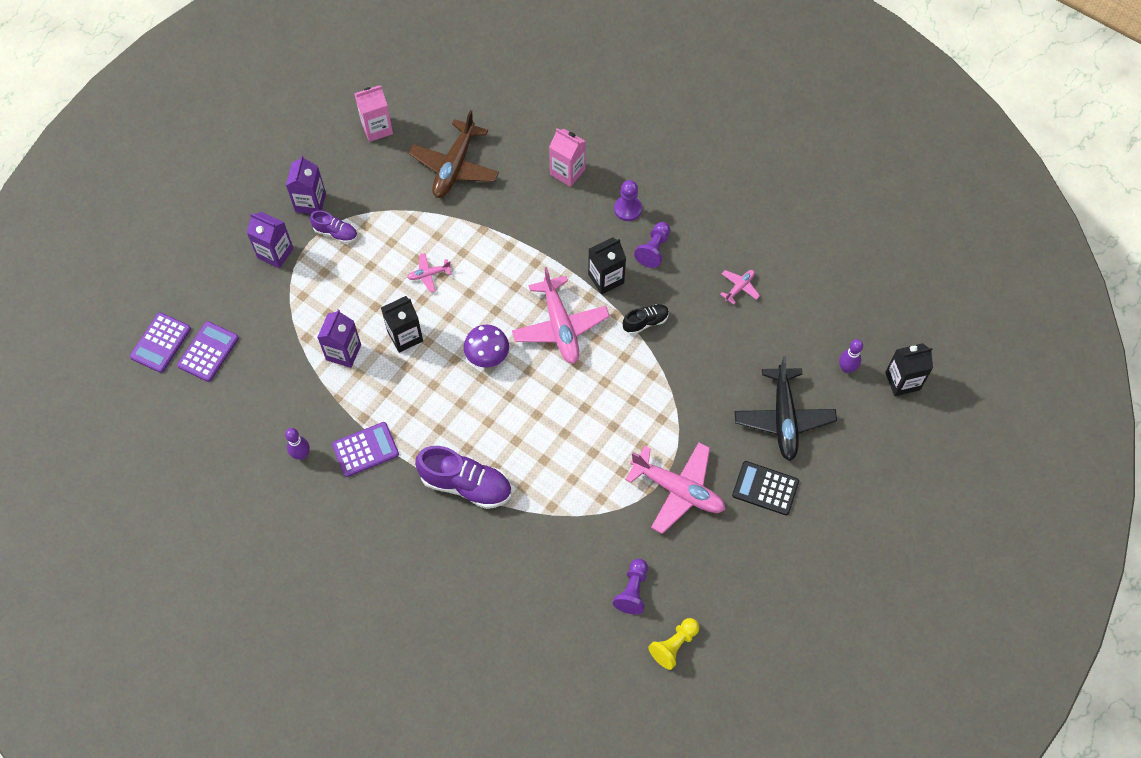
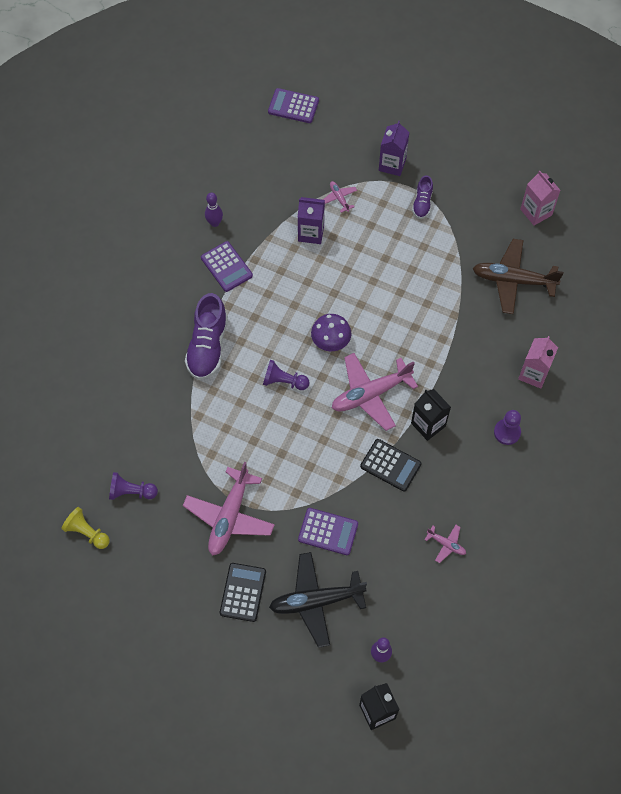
camera: 80 degrees right, 0 degrees up
purple calculator [177,321,239,382] -> purple calculator moved to [298,508,358,555]
purple carton [286,155,326,214] -> none
black carton [381,296,423,353] -> none
pink plane [407,253,451,292] -> pink plane moved to [323,181,357,213]
black shoe [623,304,669,335] -> black calculator [360,439,421,492]
purple pawn [634,222,670,268] -> purple pawn moved to [263,360,310,390]

